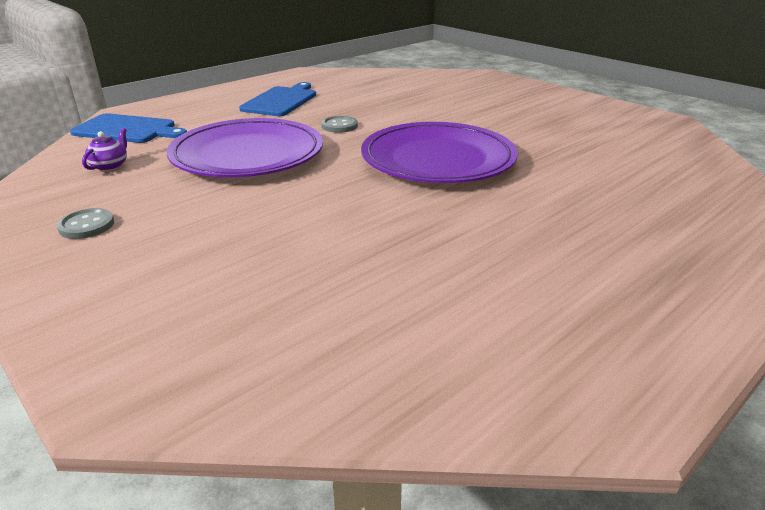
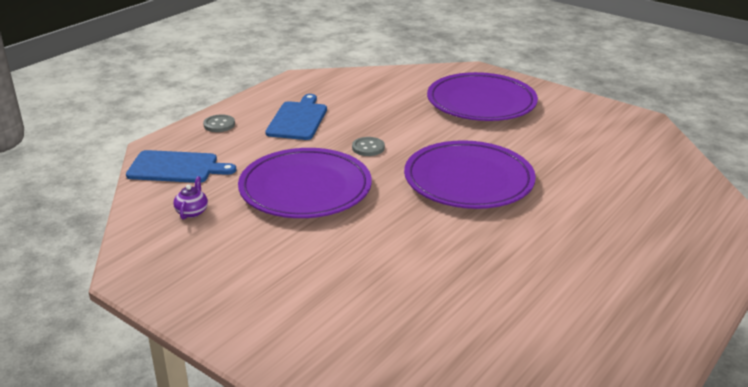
camera: 10 degrees left, 0 degrees up
grey button [57,208,114,239] -> grey button moved to [203,114,235,132]
none -> purple plate [427,72,538,121]

